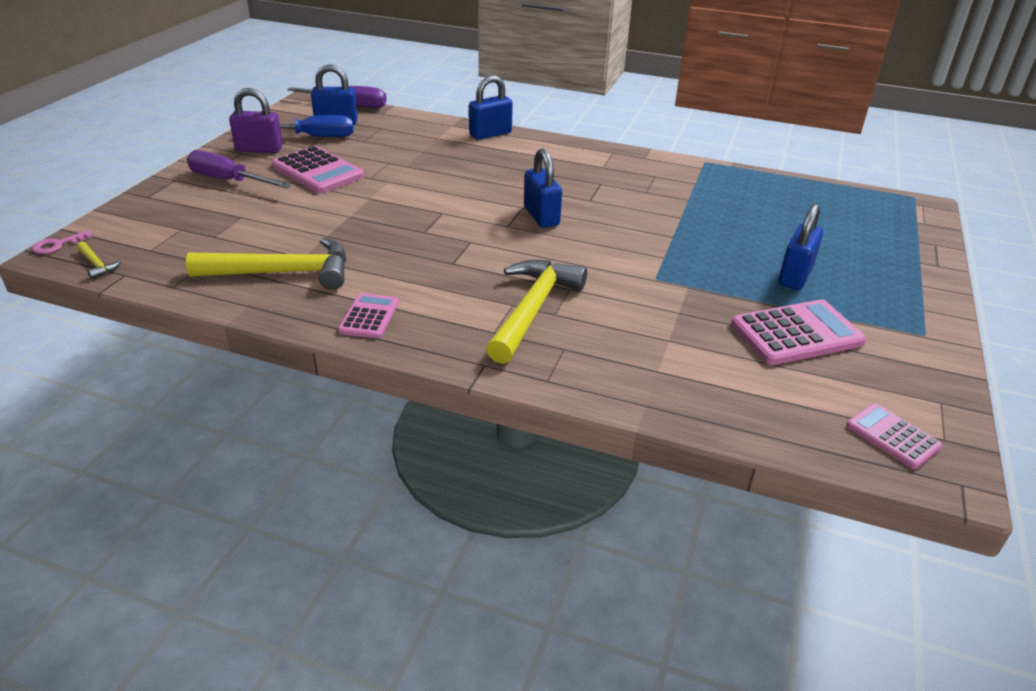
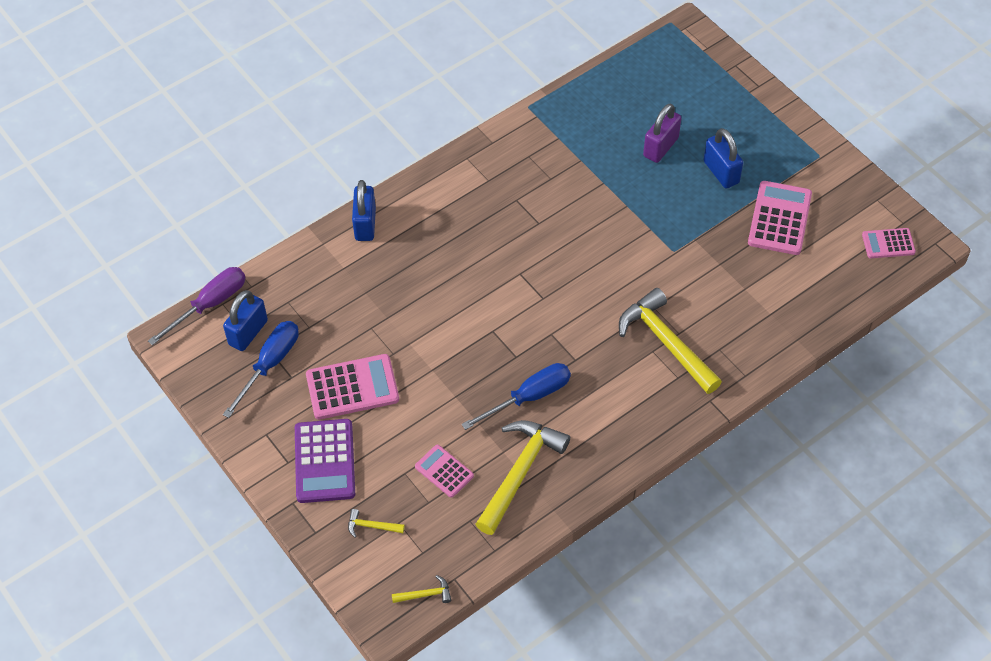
camera: 55 degrees left, 20 degrees up
pink key [32,230,92,254] -> none
purple screwdriver [187,150,292,188] -> purple calculator [295,419,355,503]
purple padlock [229,88,283,153] -> purple padlock moved to [643,103,681,163]
pink calculator [338,293,399,339] -> pink calculator moved to [415,445,474,498]
blue padlock [524,148,562,228] -> none
none -> yellow hammer [348,509,405,538]
none -> blue screwdriver [461,363,571,430]

